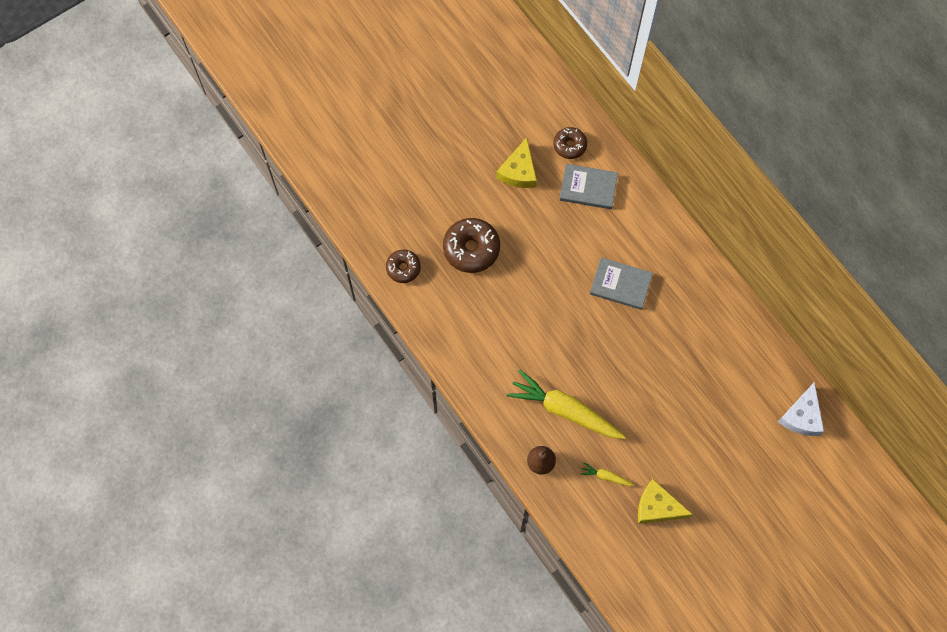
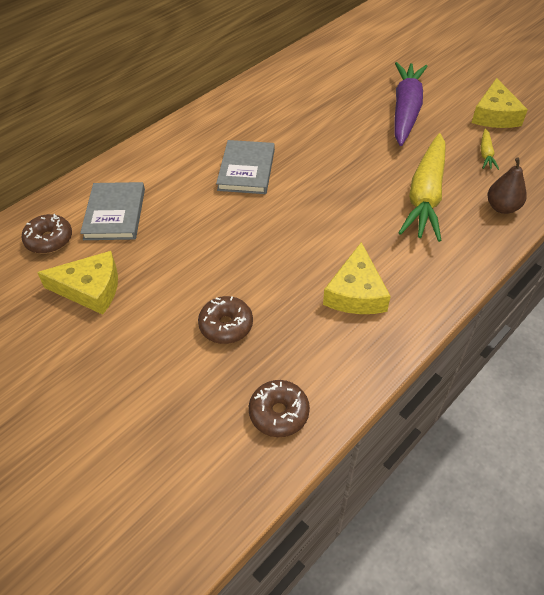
camera: 100 degrees left, 20 degrees down
brown donut [443,218,500,273] -> brown donut [198,296,253,344], size x0.61
white cheese [778,382,824,436] -> none
none -> yellow cheese [323,242,391,314]
none -> purple carrot [394,62,428,146]

